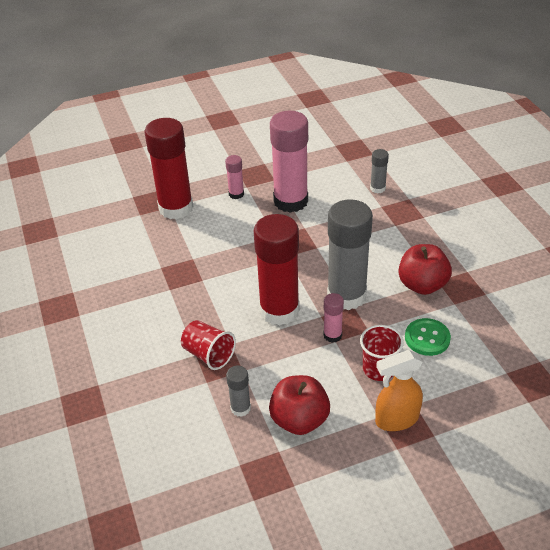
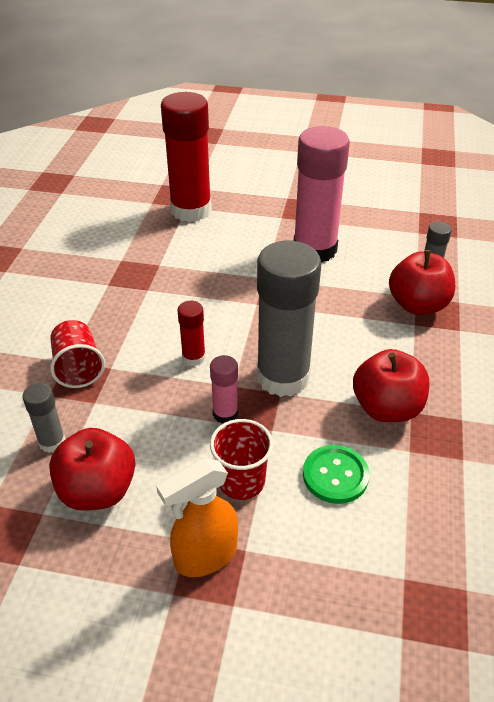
camera: 30 degrees right, 0 degrees up
pink glue stick [225,155,244,199] -> none
red glue stick [254,214,300,326] -> red glue stick [177,301,206,366], size x0.45
orange spray bottle [375,350,423,431] -> orange spray bottle turned 45 degrees counterclockwise [156,458,238,577]
none -> red apple [389,250,455,315]

